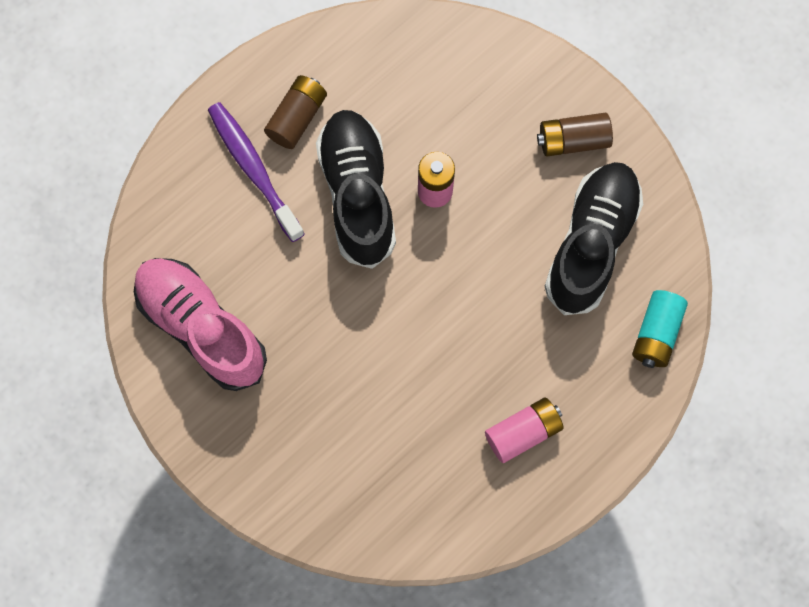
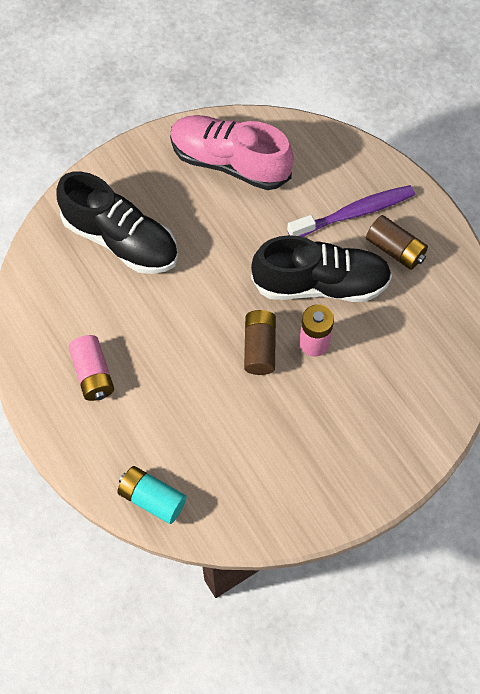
camera: 100 degrees right, 10 degrees down
pink shoe [134,258,267,391] -> pink shoe turned 120 degrees counterclockwise [170,115,294,190]
brown battery [537,113,613,156] -> brown battery moved to [244,310,276,375]
black shoe [545,162,643,315] -> black shoe moved to [56,171,178,274]

